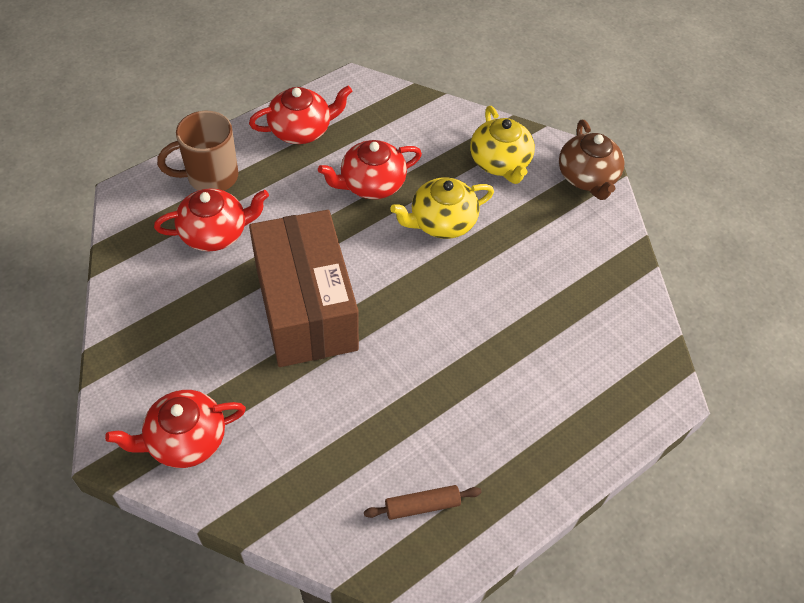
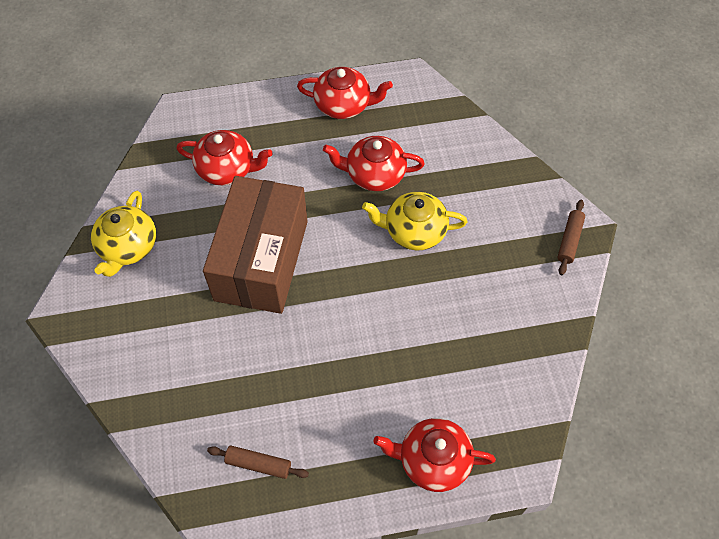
camera: 30 degrees right, 5 degrees up
red teapot [105,390,246,468] -> red teapot moved to [373,418,496,492]
brown mug [157,111,238,191] -> none
yellow teapot [470,106,535,184] -> yellow teapot moved to [91,190,156,277]
brown teapot [559,120,625,200] -> brown rolling pin [558,200,585,275]

